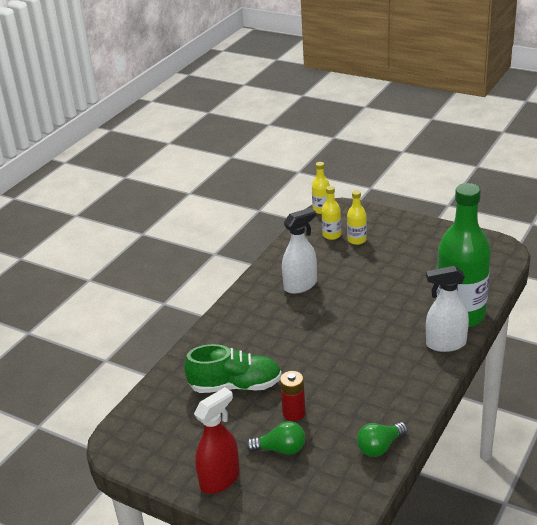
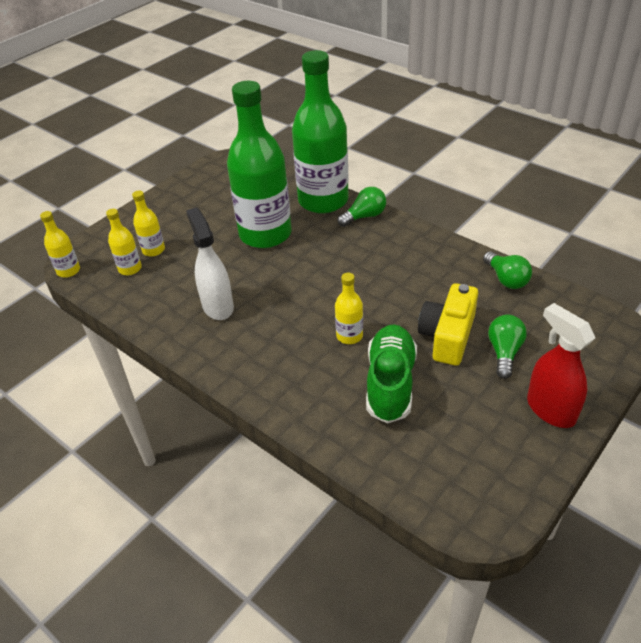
camera: 80 degrees left, 10 degrees up
red battery [280,371,306,421] -> yellow camera [418,283,478,366]
white spray bottle [426,266,469,352] -> green light bulb [338,187,386,227]
none -> green bottle [227,81,292,248]
none -> yellow bottle [335,273,363,344]

